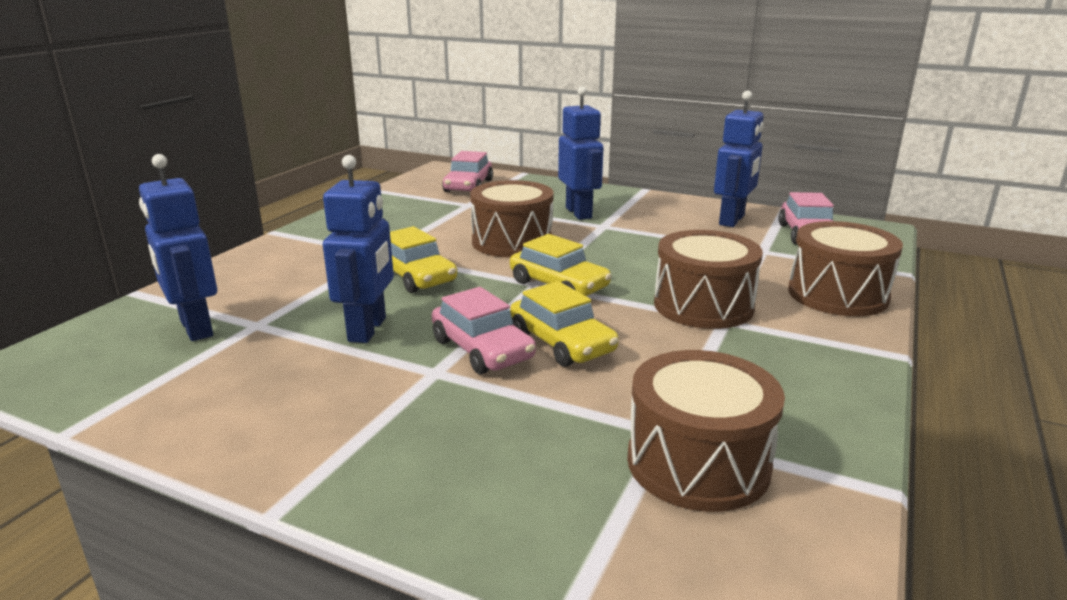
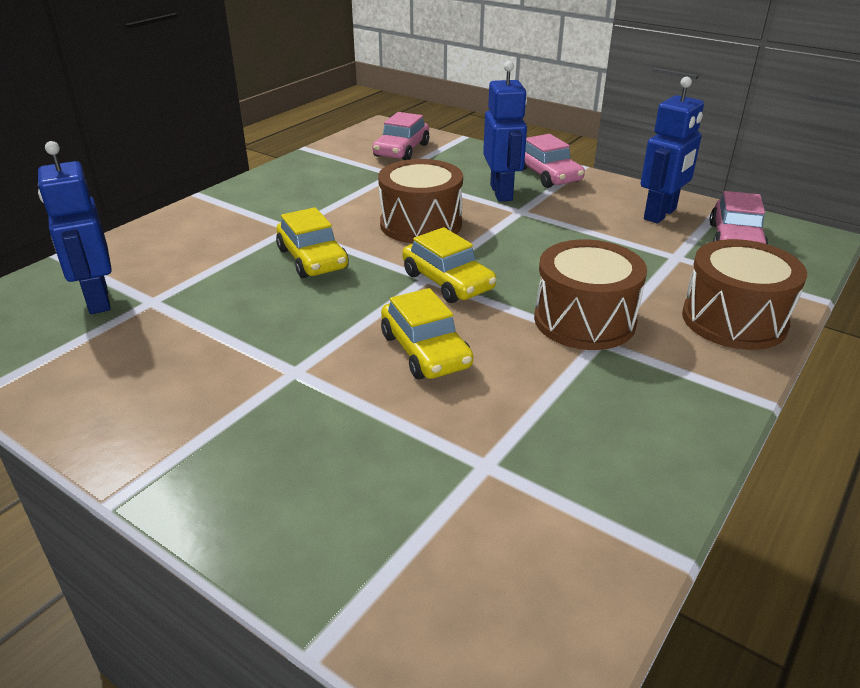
camera: 10 degrees right, 10 degrees up
blue robot [323,155,394,343] -> none
pink car [432,287,536,374] -> pink car moved to [523,134,585,188]
brown drum [627,350,785,512] -> none

